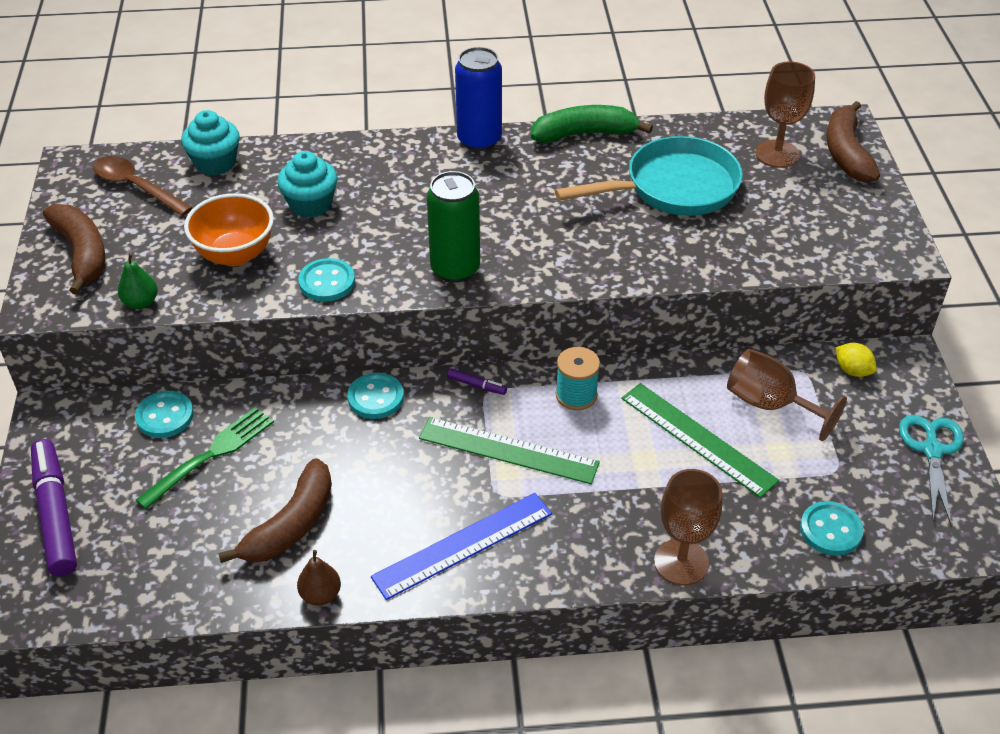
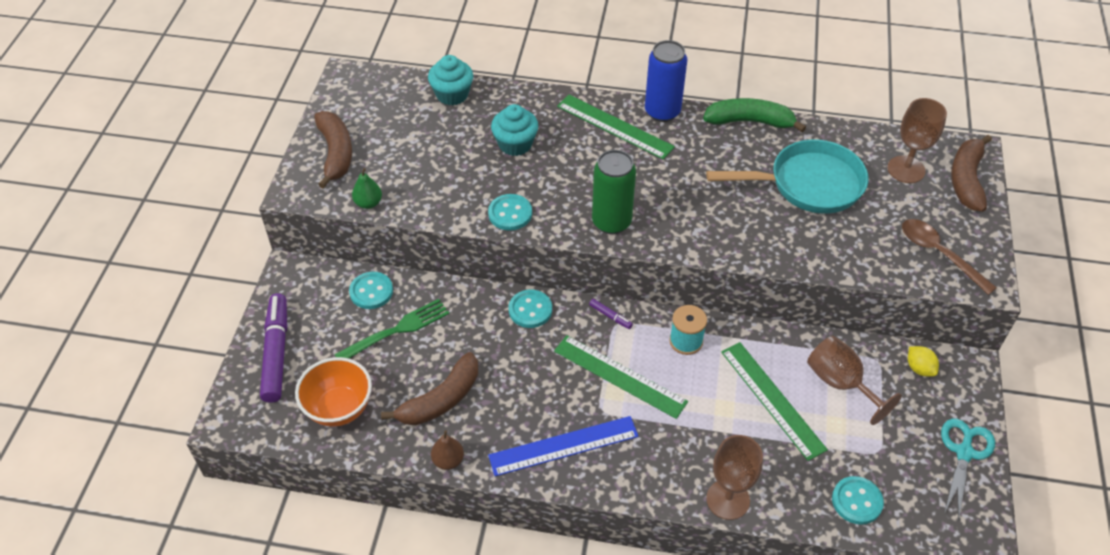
camera: 15 degrees right, 5 degrees up
brown spoon [93,156,193,216] -> brown spoon moved to [902,219,997,295]
orange bowl [184,193,274,266] -> orange bowl moved to [295,357,372,427]
none -> green ruler [557,95,675,159]

